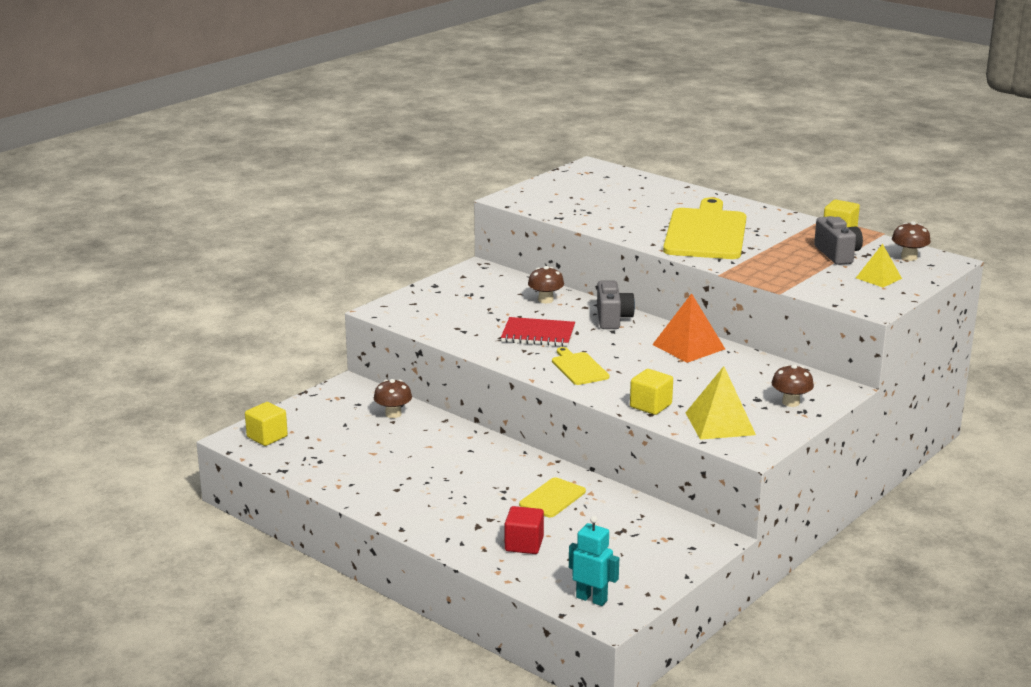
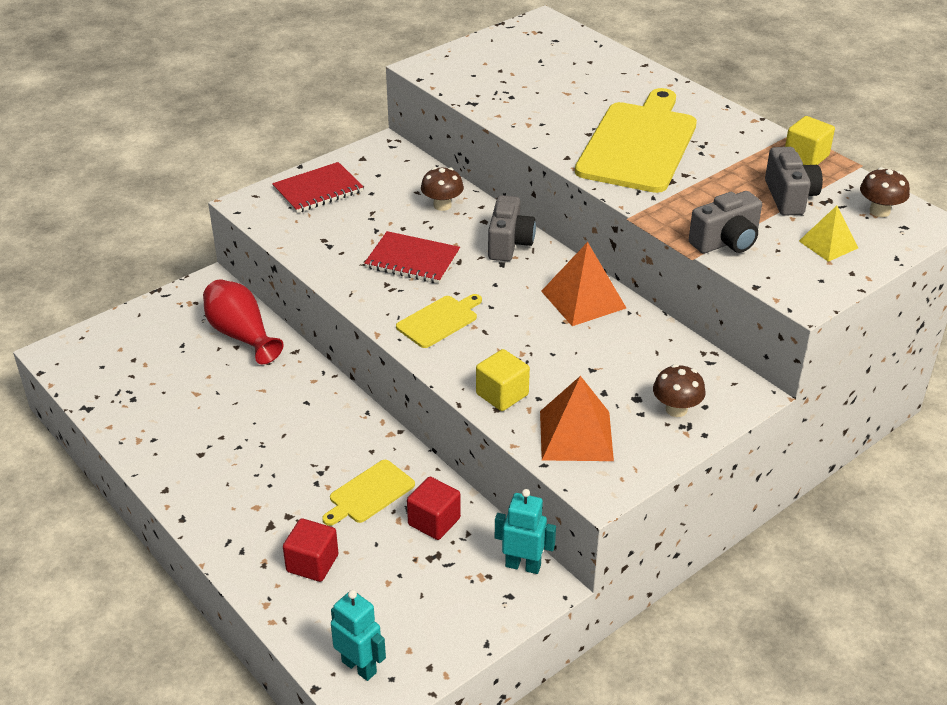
camera: 10 degrees right, 15 degrees up
yellow cube [245,402,288,446] -> none
brown mushroom [374,379,412,418] -> red vase [203,279,284,364]
yellow cutting board [552,347,610,385] -> yellow cutting board turned 60 degrees clockwise [396,294,482,348]
yellow pyramid [685,366,756,440] -> orange pyramid [540,376,614,461]
none -> red notebook [272,162,363,213]
none -> red cube [407,477,461,540]
none -> turquoise robot [495,489,556,574]
none -> grey camera [689,191,762,253]

